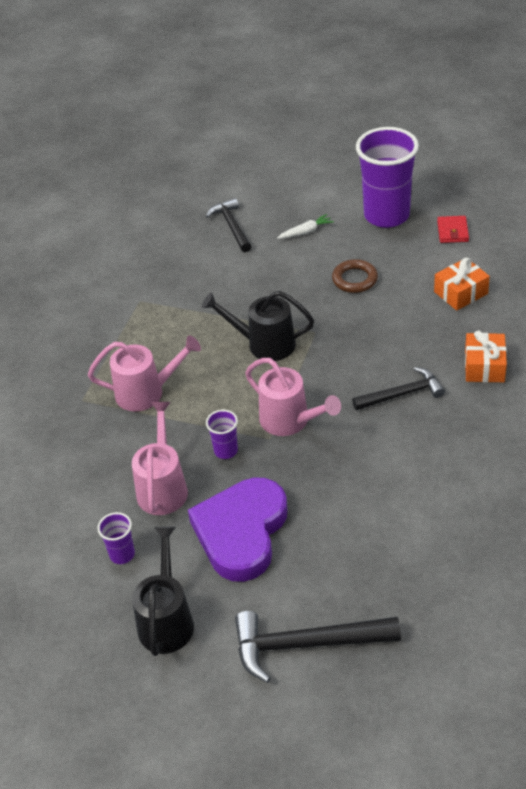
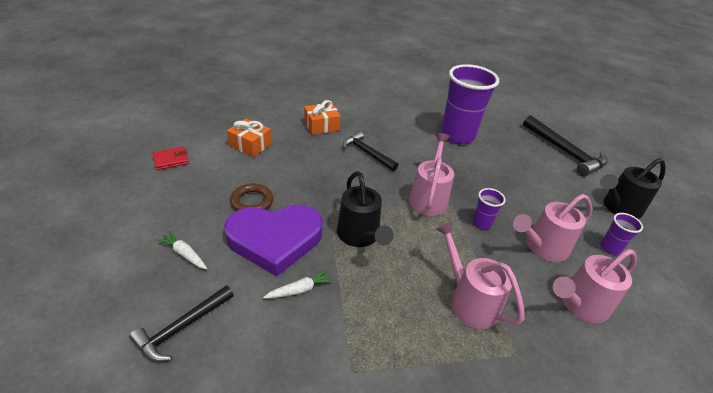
camera: 125 degrees left, 5 degrees down
purple heart [188,478,288,582] -> purple heart moved to [224,204,323,276]
purple cup [356,127,419,228] -> purple cup moved to [441,64,499,144]
none -> white carrot [263,269,334,299]
none -> pink watering can [553,249,637,323]

